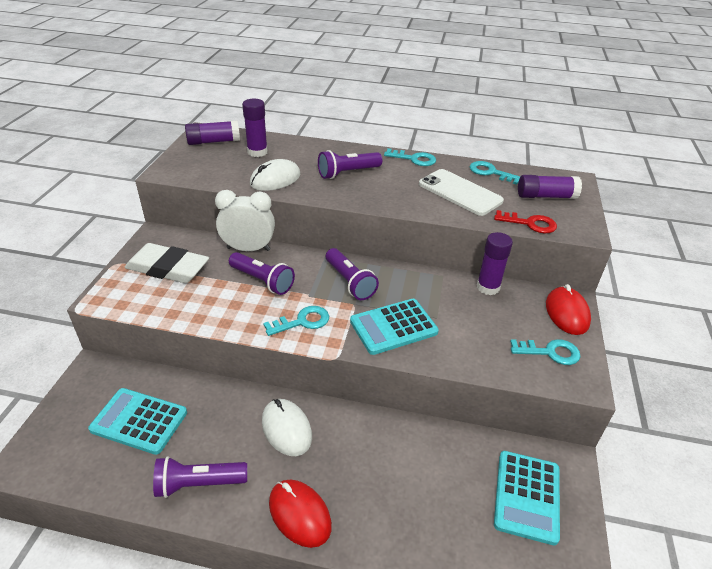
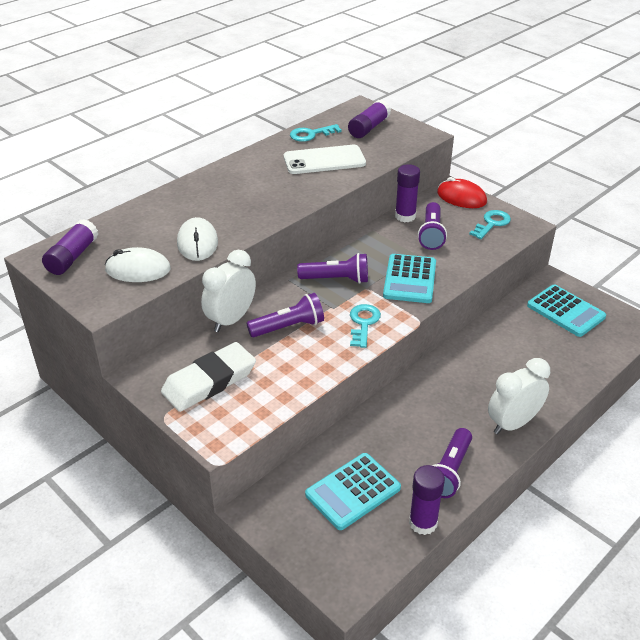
camera: 55 degrees left, 0 degrees up
purple glue stick [242,99,268,157] -> purple glue stick moved to [409,465,445,535]
white mouse [262,399,312,456] -> white mouse moved to [105,247,171,282]
red mouse [269,480,332,548] -> white clock [488,358,550,434]
purple flashlight [318,150,382,179] -> purple flashlight moved to [418,202,447,250]
turquoise key [384,148,436,166] -> none
red key [494,210,557,233] -> none

